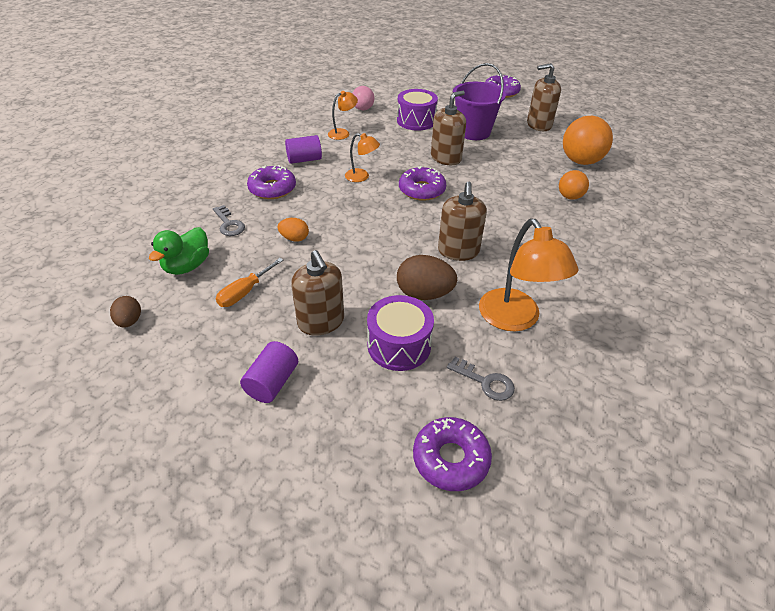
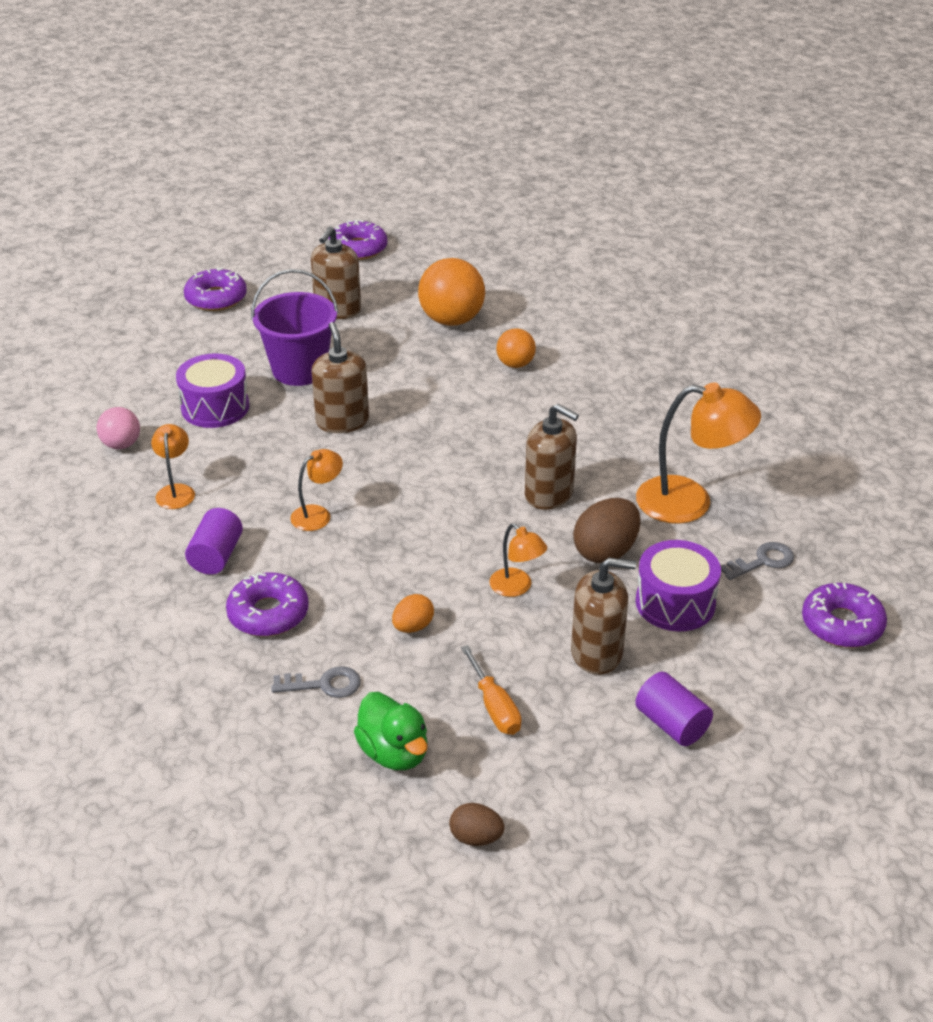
camera: 60 degrees left, 5 degrees down
purple donut [399,166,446,201] -> purple donut moved to [328,220,387,260]
none -> orange lamp [489,523,547,597]

